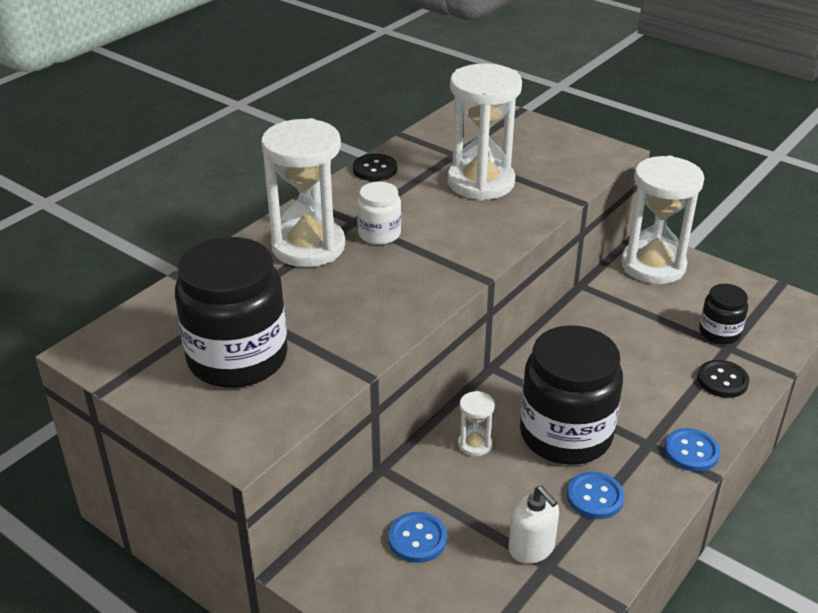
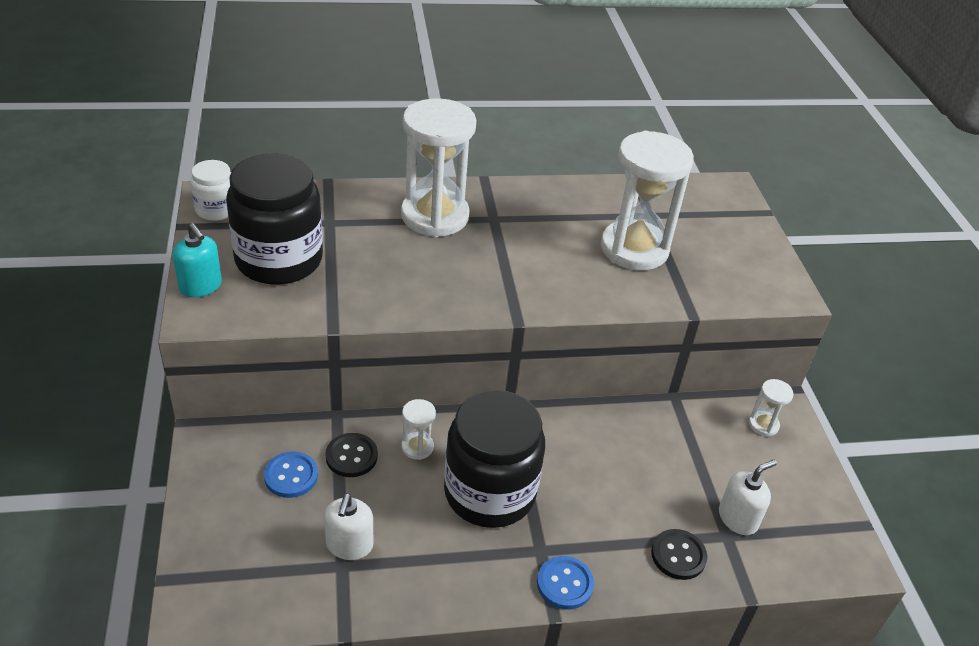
camera: 40 degrees right, 5 degrees up
black button [353,154,397,181] -> black button moved to [325,433,378,477]
white jar [357,182,401,245] -> white jar moved to [190,160,231,221]
blue button [567,472,624,519] -> none
white hourglass [621,156,704,284] -> white hourglass [749,379,794,437], size x0.43
black jar [699,284,748,344] -> white soap dispenser [719,460,777,535]
none -> turquoise soap dispenser [173,223,222,297]

